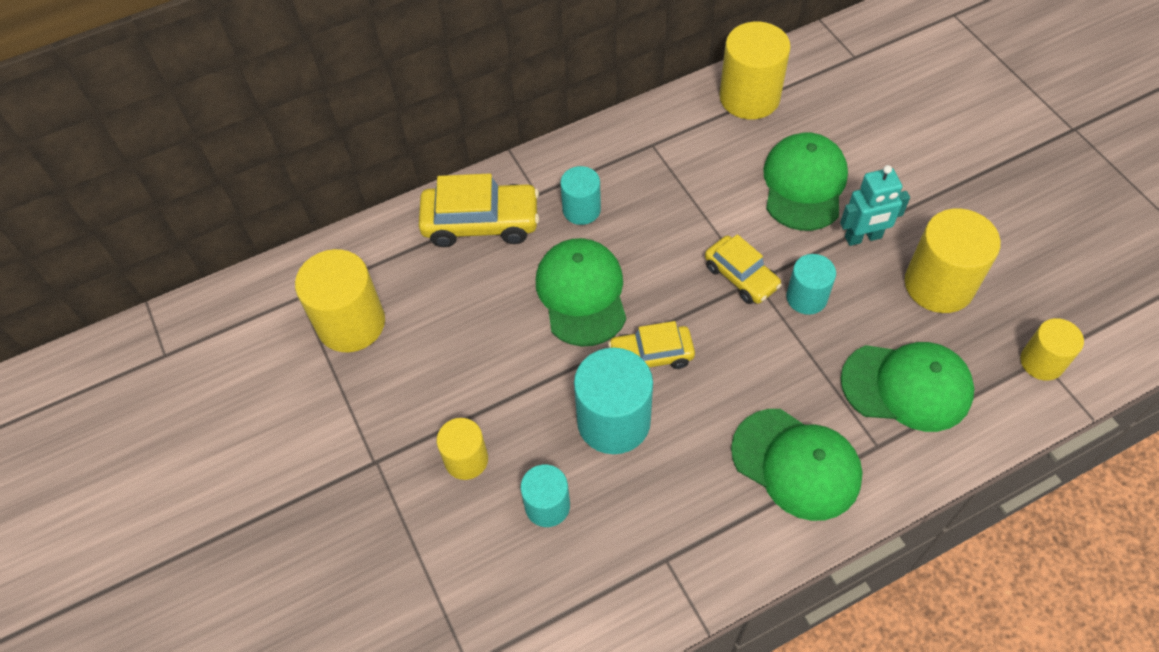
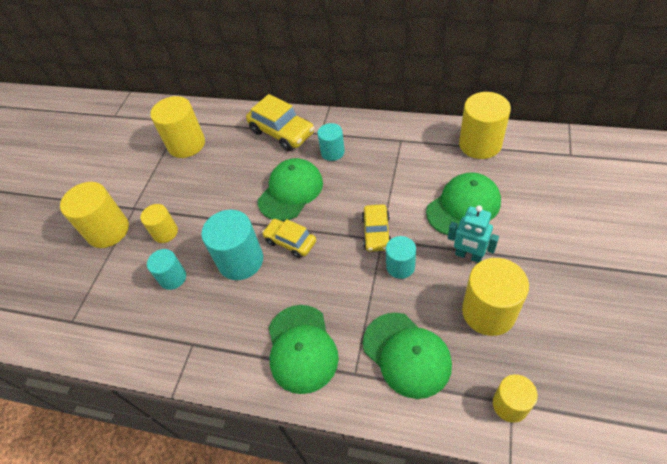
camera: 45 degrees right, 5 degrees down
none -> yellow cylinder [60,182,129,248]

